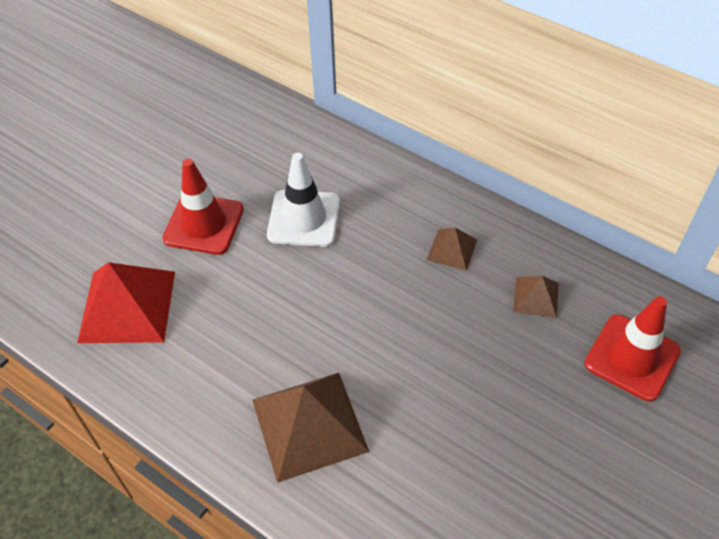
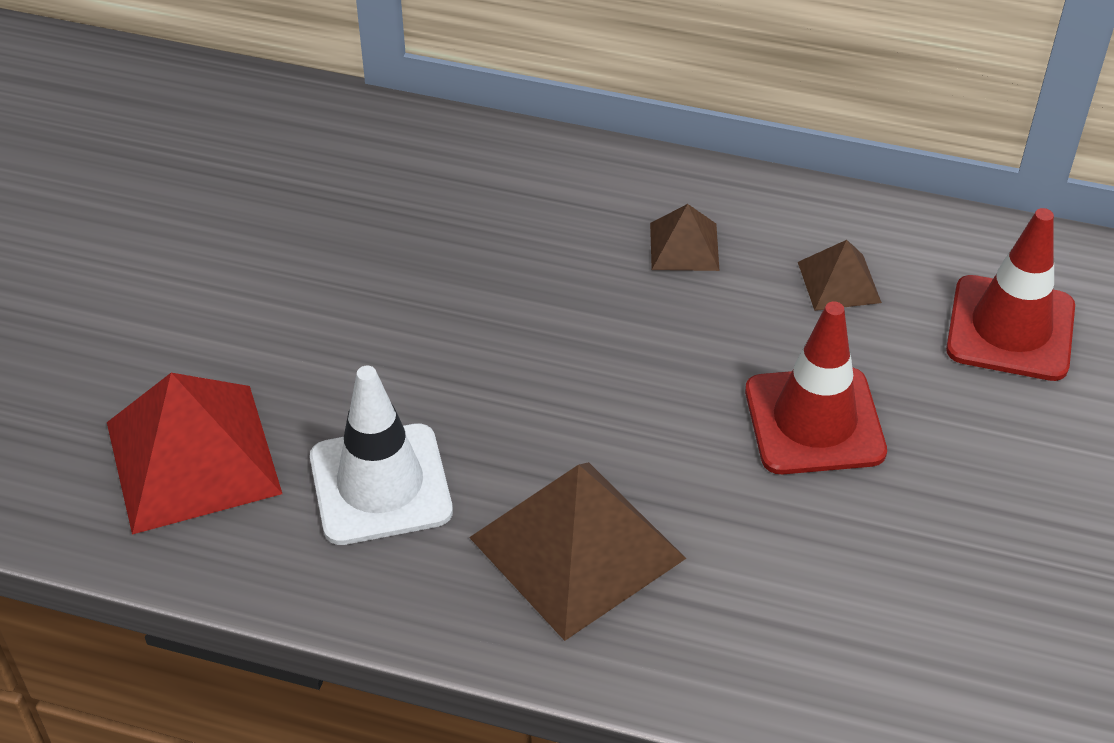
camera: 20 degrees left, 5 degrees down
red traffic cone [162,159,244,255] -> red traffic cone moved to [745,301,887,474]
white traffic cone [267,153,340,247] -> white traffic cone moved to [310,366,453,545]

